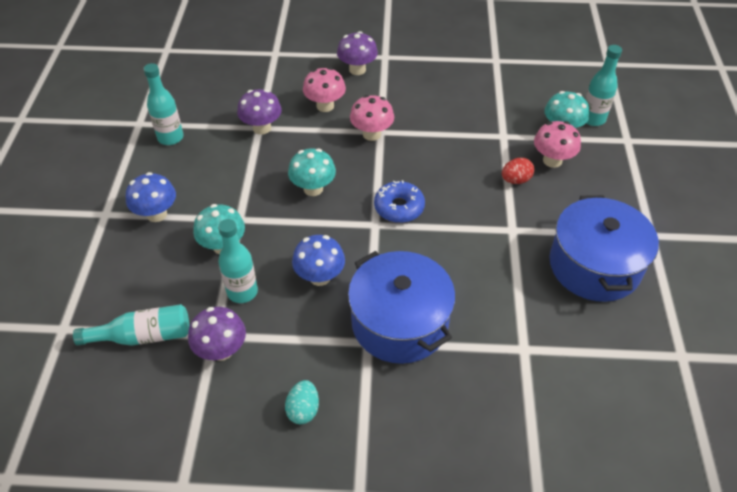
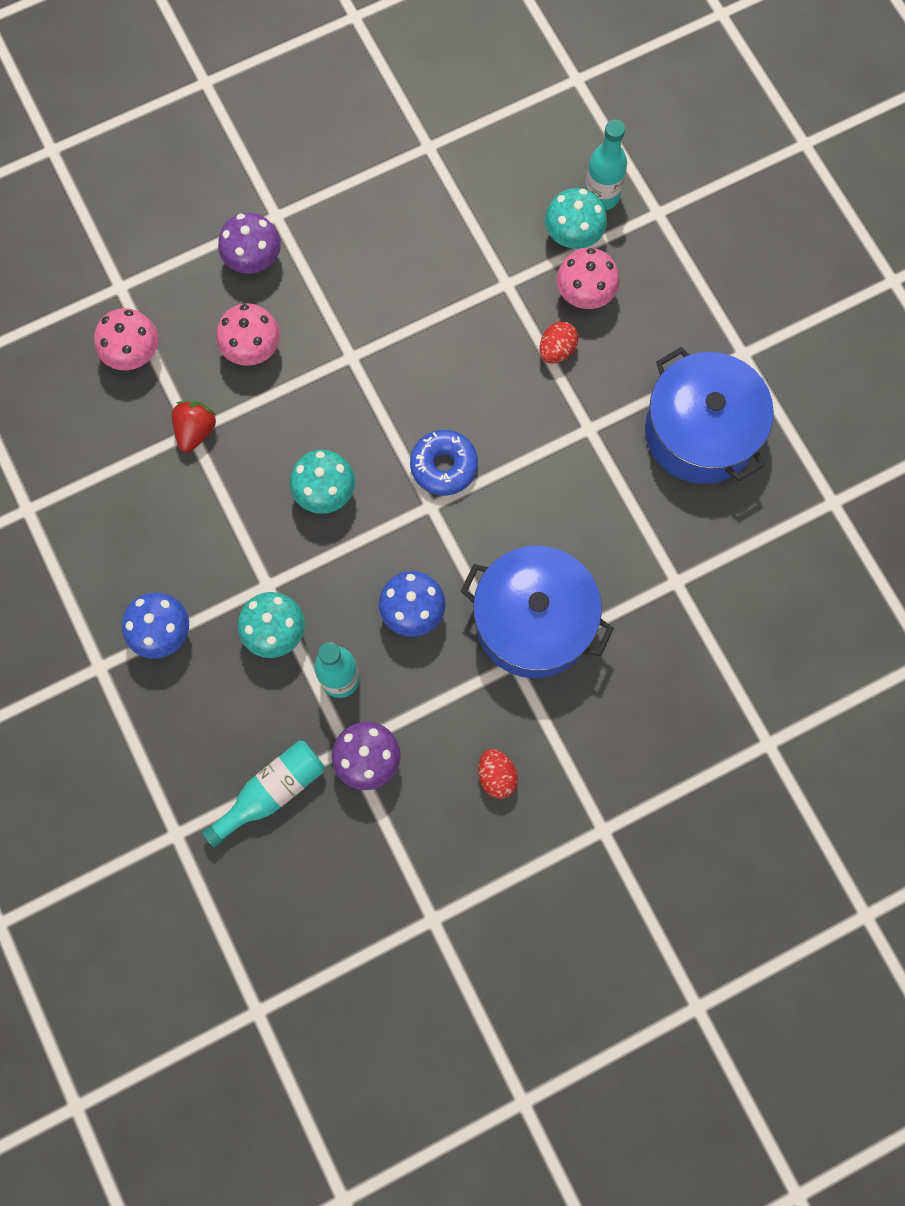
camera: 30 degrees left, 25 degrees up
turquoise bottle [144,63,183,145] -> none
purple mushroom [237,89,282,135] -> red strawberry [172,401,217,453]
turquoise egg [285,380,319,424] -> red egg [478,749,518,799]
pink mushroom [350,95,394,141] -> pink mushroom moved to [94,308,159,370]

